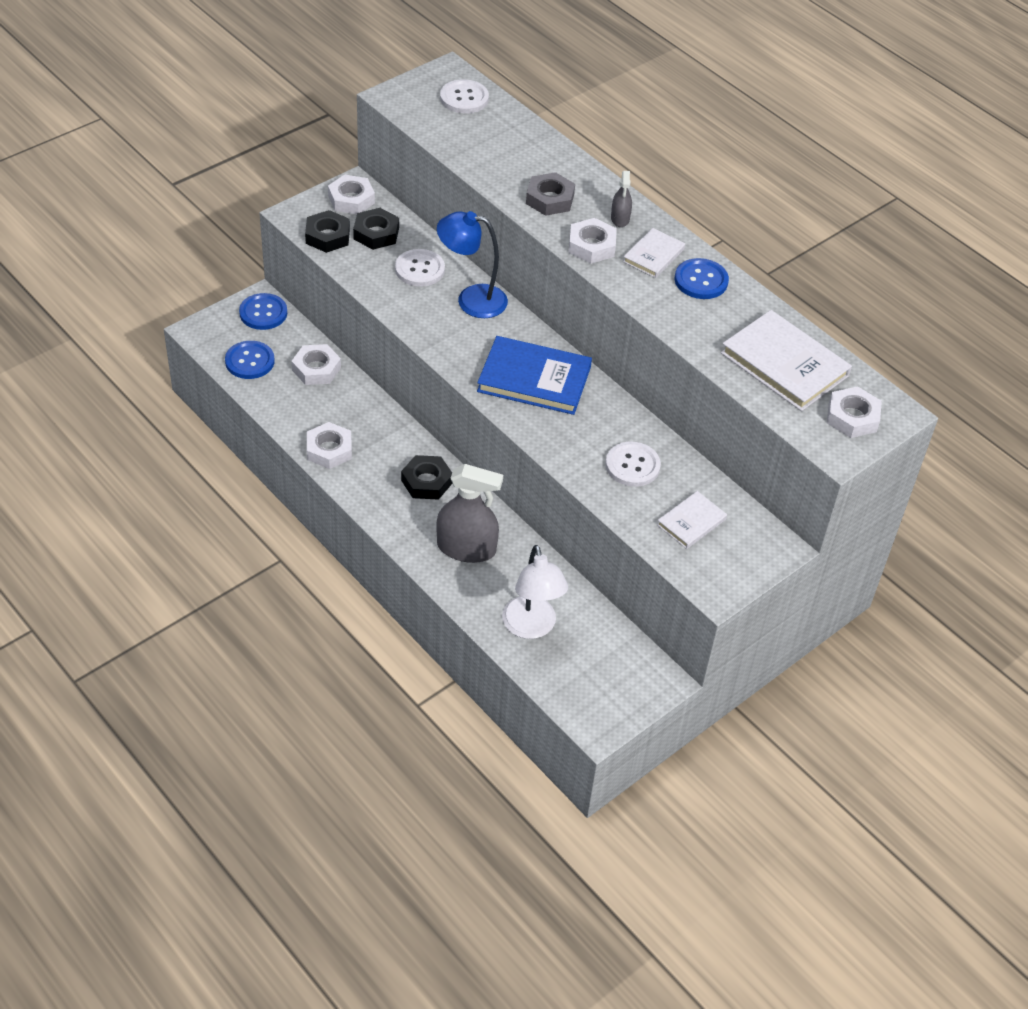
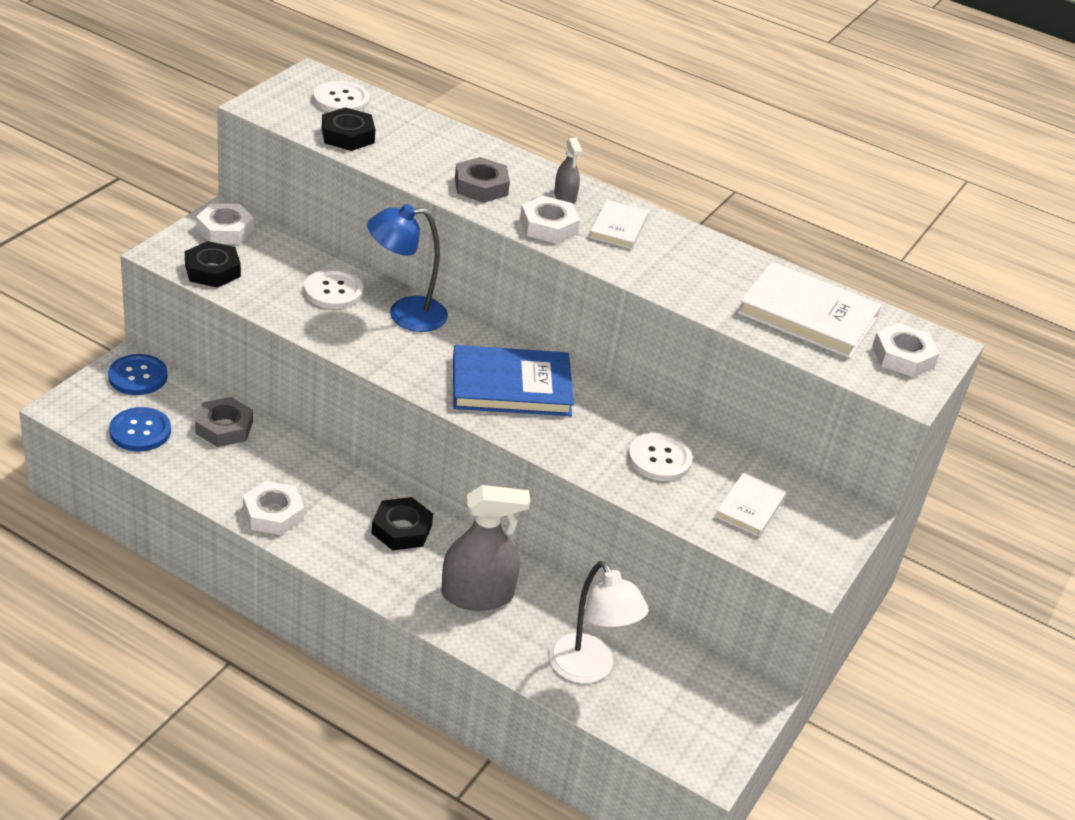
camera: 20 degrees left, 10 degrees down
white nut [291,344,341,385] -> grey nut [195,397,253,447]
black nut [353,208,399,250] -> black nut moved to [322,107,375,151]
blue button [675,258,729,299] -> none

